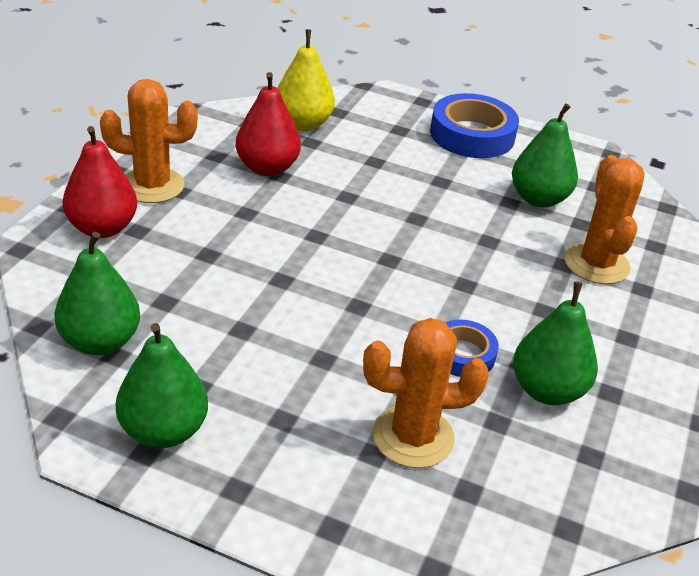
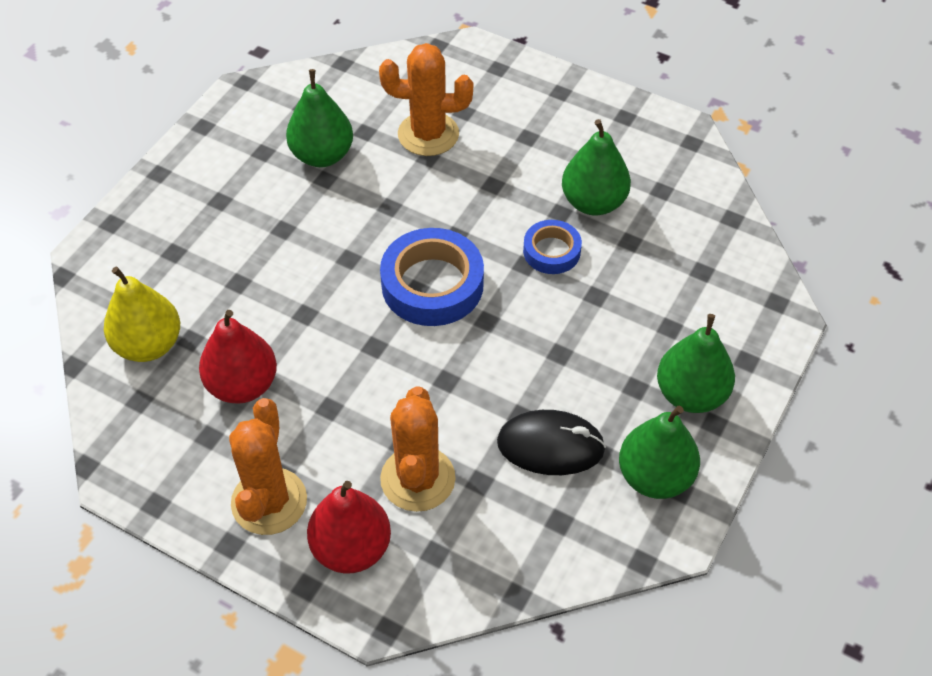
camera: 80 degrees left, 15 degrees up
green pear [54,232,140,355] -> green pear moved to [657,314,735,413]
orange cactus [363,318,489,468] -> orange cactus moved to [380,386,456,512]
blue tape [430,93,519,158] -> blue tape moved to [380,228,484,326]
none -> black mouse [497,410,606,475]

